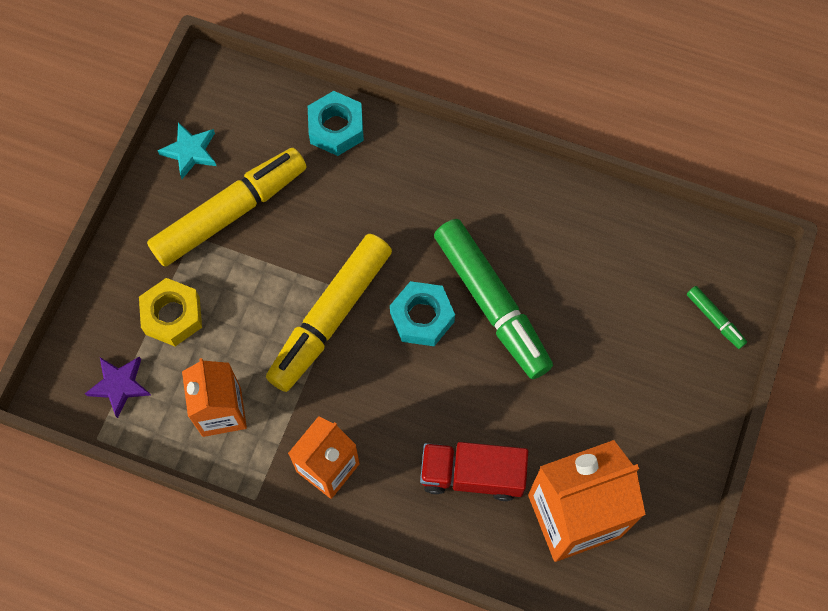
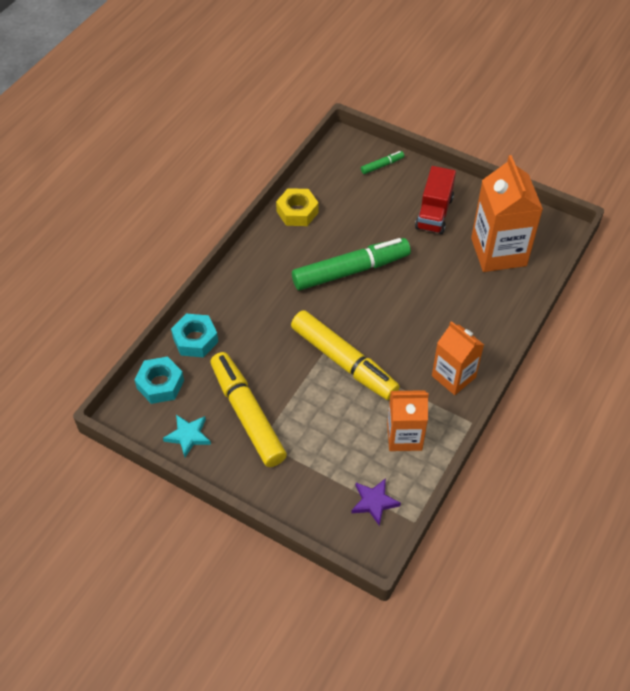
camera: 80 degrees left, 15 degrees down
yellow nut [139,278,202,346] -> yellow nut moved to [276,188,319,226]
turquoise nut [390,281,455,346] -> turquoise nut moved to [134,357,184,404]
red truck [420,442,528,501] -> red truck moved to [415,166,456,234]

